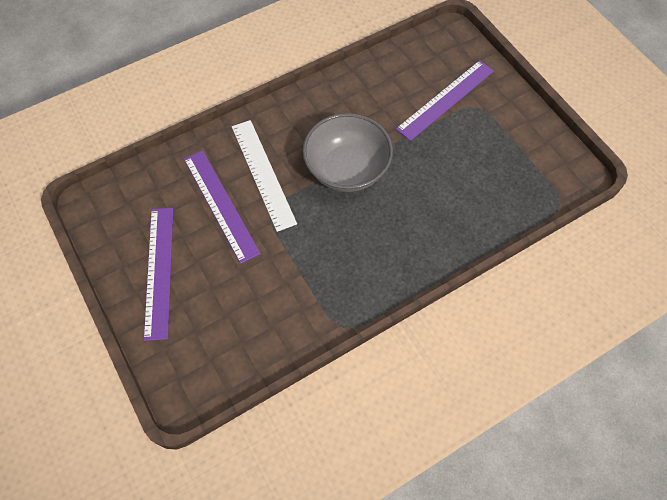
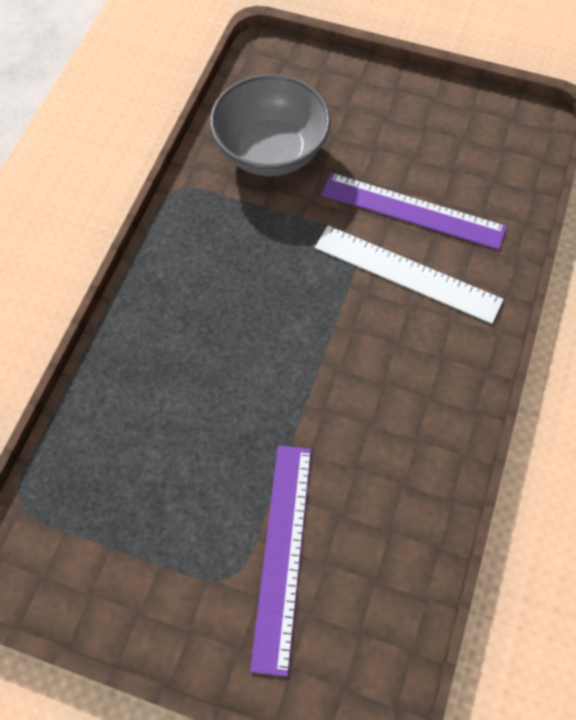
camera: 140 degrees right, 0 degrees up
purple ruler [144,208,173,341] -> none
grey bowl [303,113,393,192] -> grey bowl moved to [210,74,331,176]

